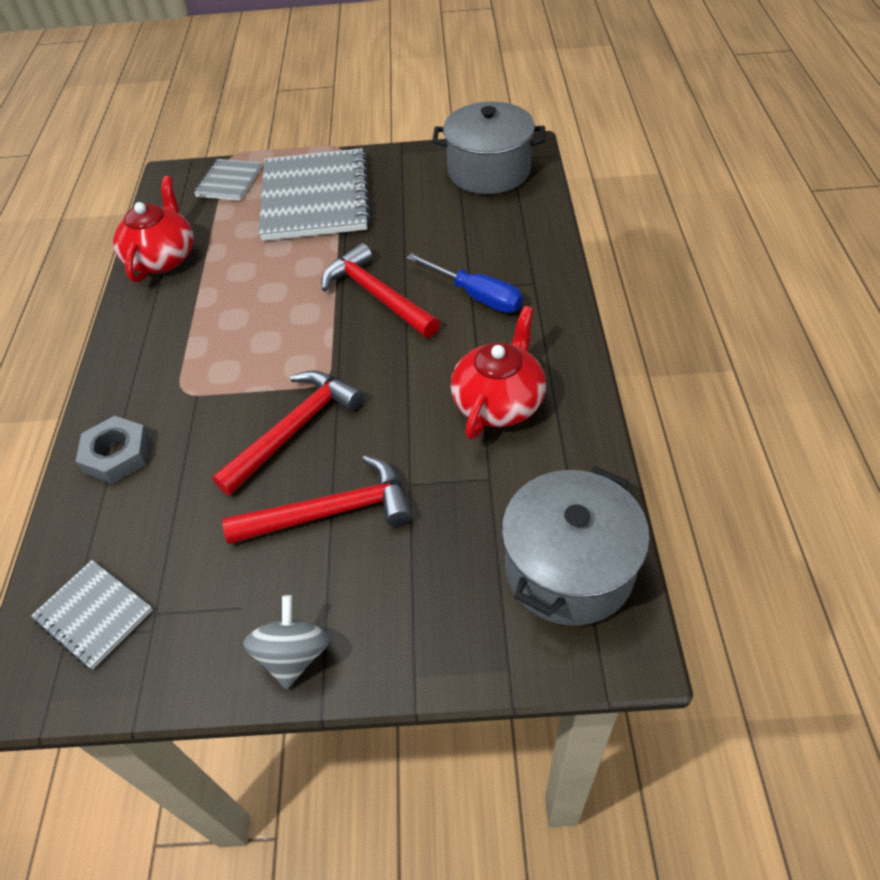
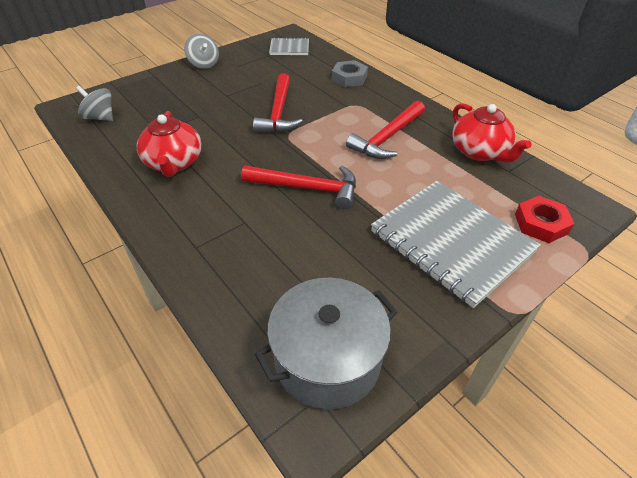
camera: 140 degrees right, 5 degrees down
grey notebook [194,159,262,201] -> red nut [515,196,574,243]
red hammer [222,455,412,544] -> red hammer moved to [346,101,425,159]
blue screwdriver [407,253,523,313] -> none
grey pot [502,466,650,626] -> grey spinning top [76,86,113,121]

